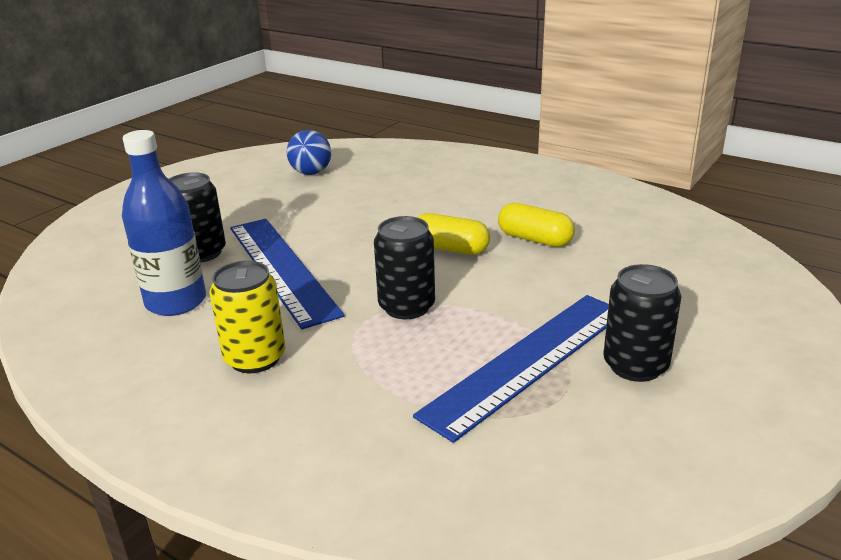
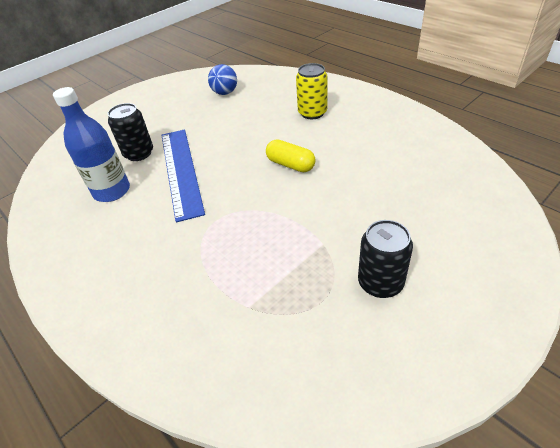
camera: 15 degrees right, 15 degrees up
yellow can [210,261,286,373] -> yellow can moved to [296,63,327,119]
black can [374,216,435,319] -> none
blue ruler [413,295,609,443] -> none
yellow capsule [498,202,575,247] -> none

